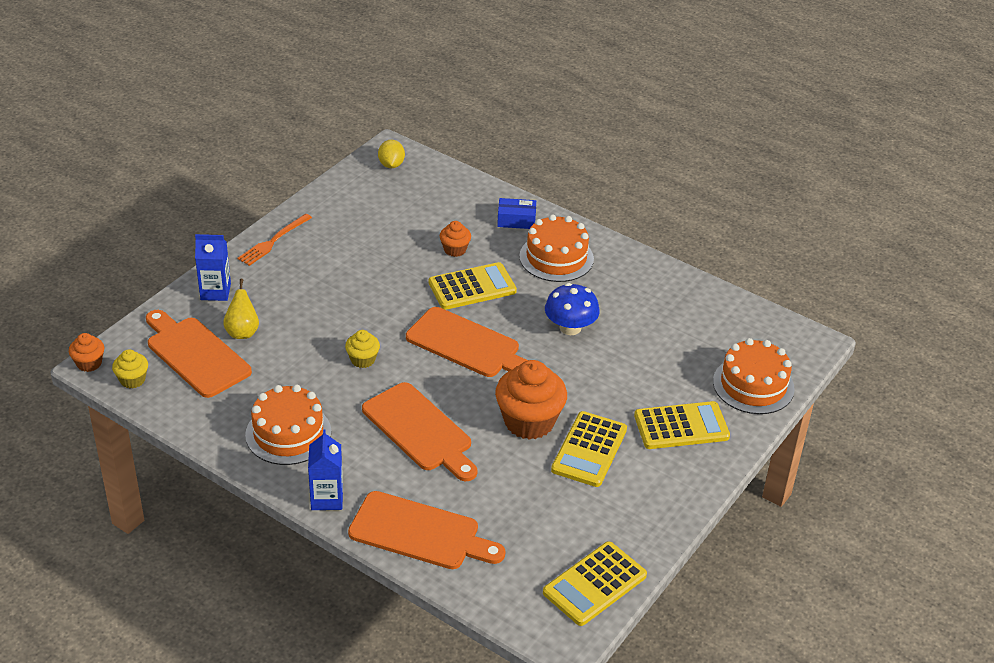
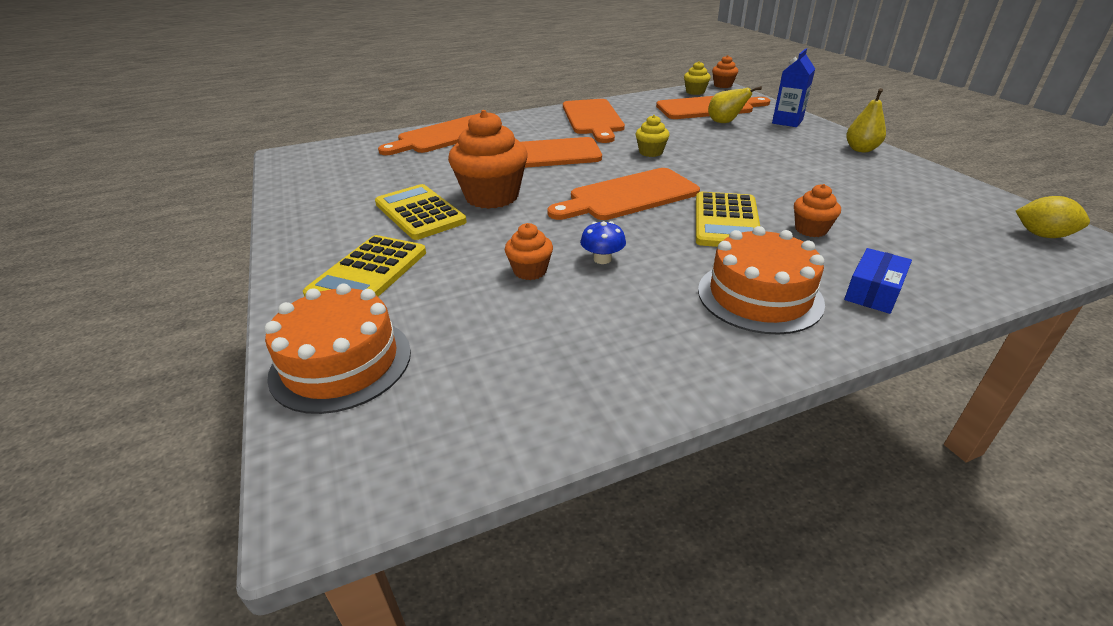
camera: 125 degrees right, 5 degrees down
orange fork [237,214,312,266] -> yellow pear [846,88,886,152]
orange cake [245,385,331,465] -> orange cutting board [563,99,625,143]
blue carton [308,429,343,510] -> none
yellow calculator [543,541,647,626] -> none
blue mushroom [545,283,600,335] -> blue mushroom [580,221,626,264], size x0.59
none -> orange cupcake [505,223,553,280]

